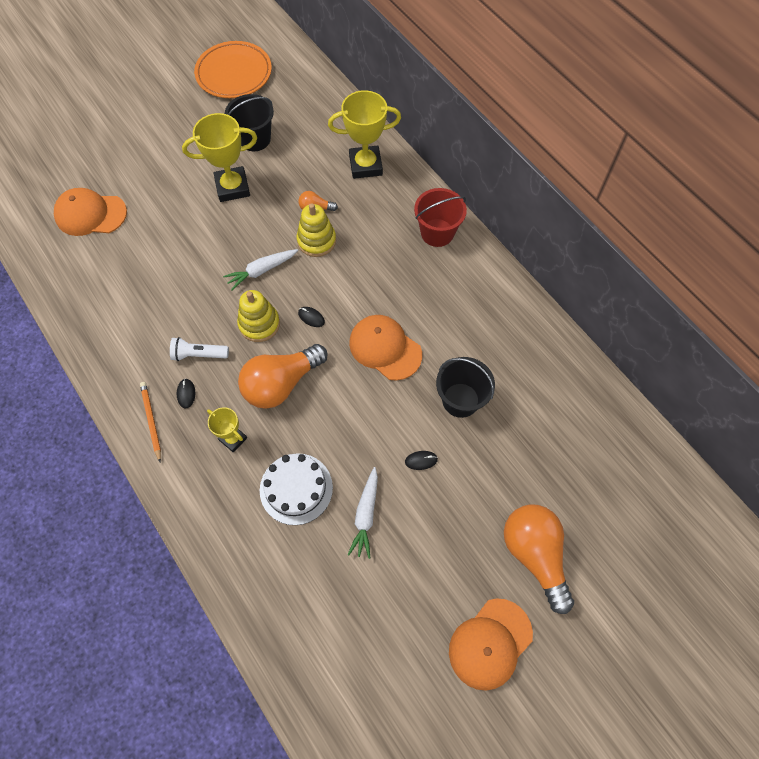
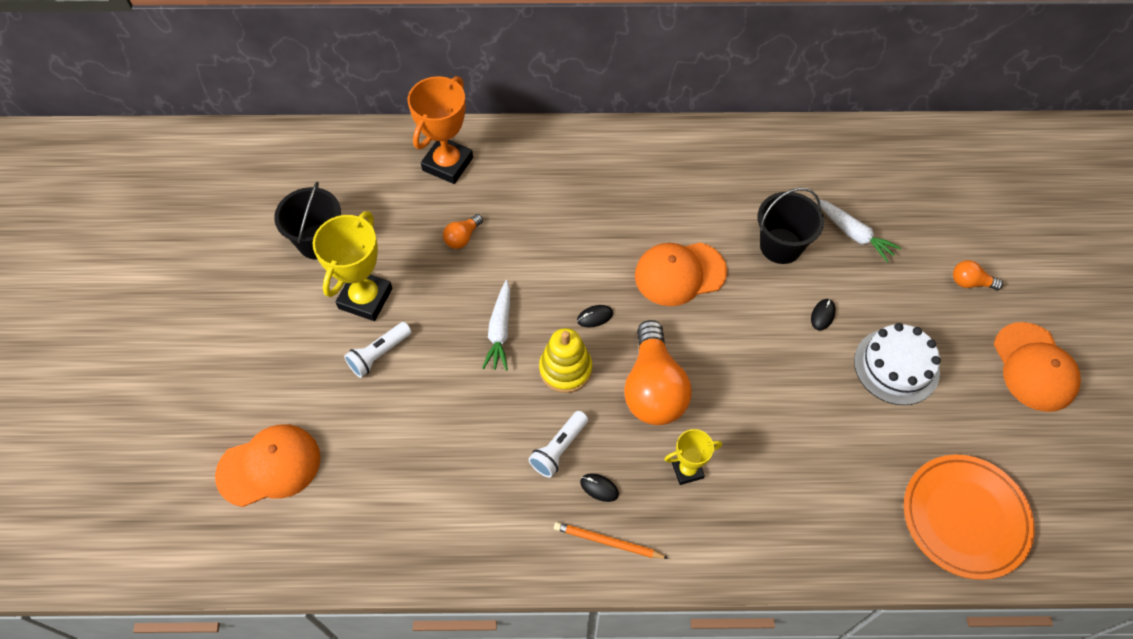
camera: 55 degrees left, 5 degrees down
orange cap [54,188,127,236] -> orange cap turned 150 degrees counterclockwise [215,424,321,507]
orange plate [194,41,272,98] -> orange plate moved to [904,454,1035,580]
white cake [260,453,333,525] -> white cake moved to [854,323,941,405]
yellow stacking toy [296,203,336,257] -> none
yellow trophy [328,90,401,179] -> orange trophy [408,76,473,184]
white carrot [348,467,378,559] -> white carrot moved to [816,199,901,263]
red bucket [414,188,467,247] -> none
orange light bulb [504,504,574,614] -> orange light bulb [953,260,1003,290], size x0.45
none -> white flashlight [344,322,412,378]

